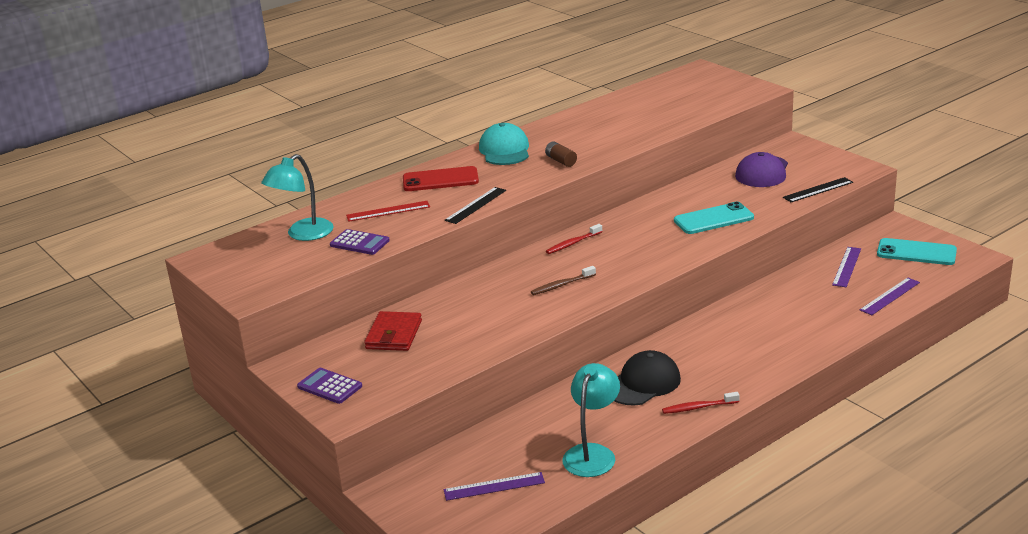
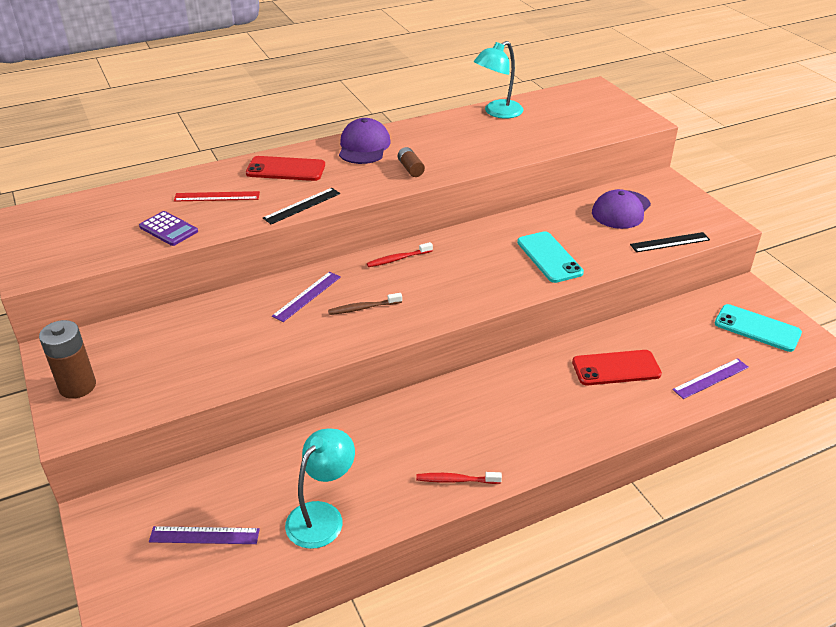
camera: 10 degrees right, 10 degrees up
turquoise lamp [261,154,334,241] -> turquoise lamp moved to [474,41,524,119]
purple calculator [297,368,362,404] -> brown battery [39,320,96,399]
red wallet [364,311,422,351] -> none
turquoise cap [479,123,529,165] -> purple cap [339,118,391,164]
black cap [614,350,681,406] -> none
turquoise phone [674,202,754,234] -> turquoise phone turned 75 degrees clockwise [517,231,584,283]
purple ruler [832,247,861,287] -> purple ruler moved to [272,272,341,322]
none -> red phone [572,350,662,385]

